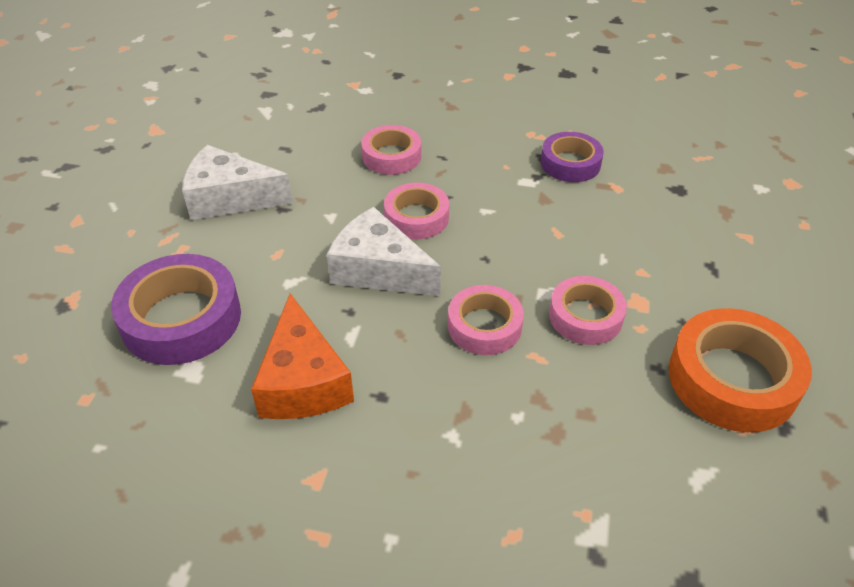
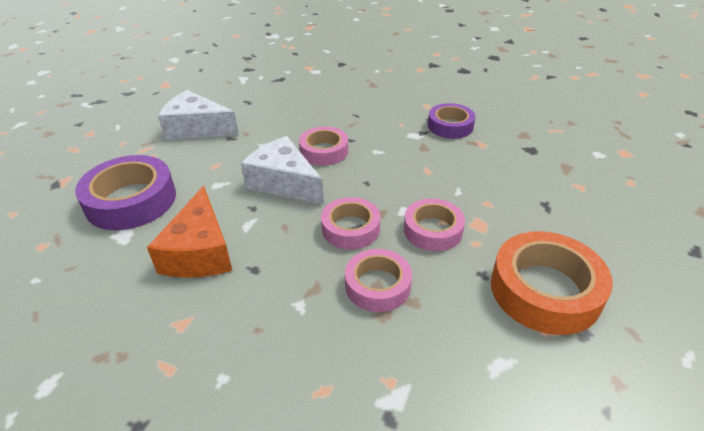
camera: 10 degrees right, 5 degrees down
pink tape [361,125,421,175] -> pink tape moved to [345,249,412,312]

